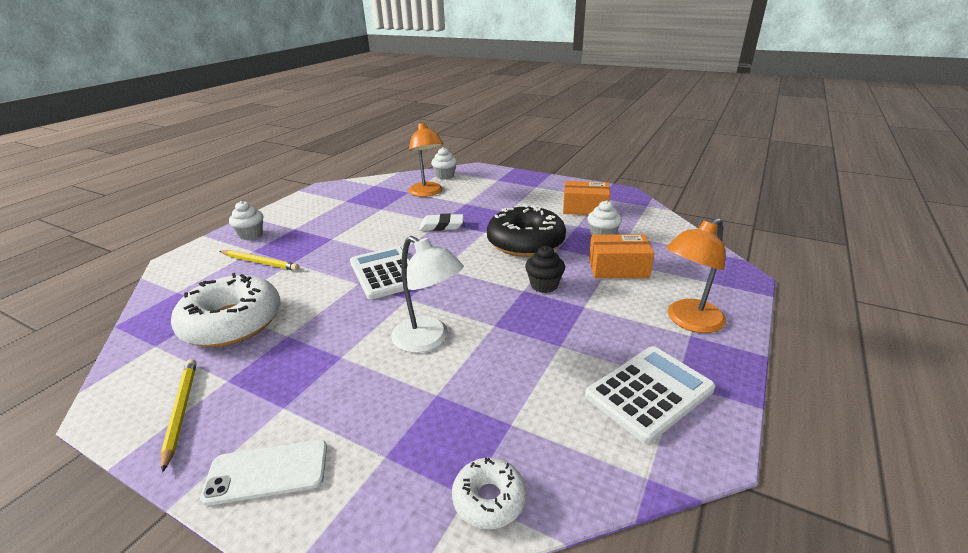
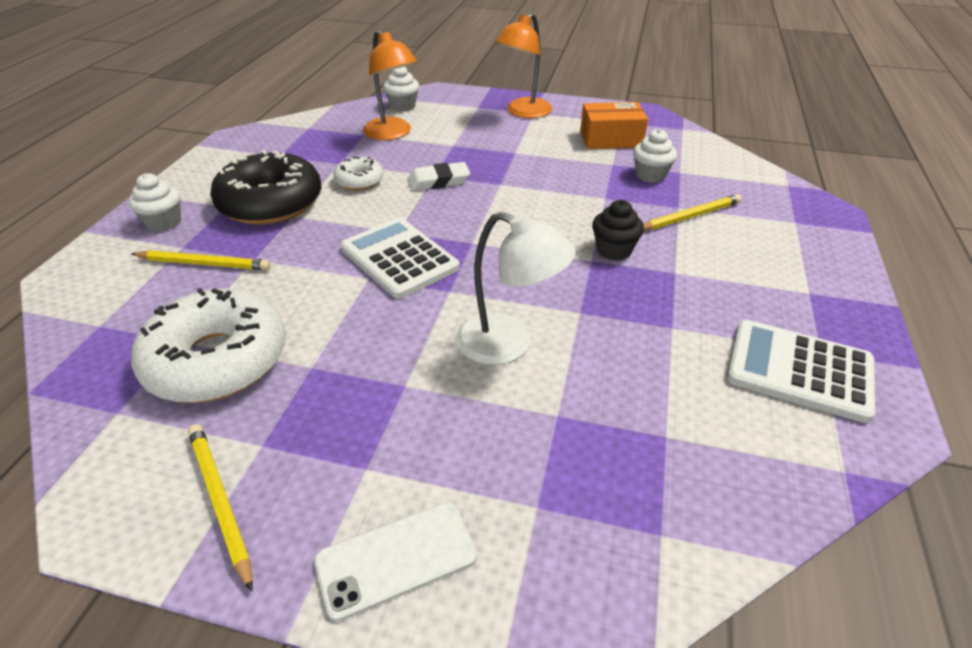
camera: 15 degrees left, 10 degrees up
white donut [452,457,526,529] -> white donut moved to [333,156,384,190]
black donut [487,204,566,257] -> black donut moved to [210,150,322,225]
white calculator [585,346,715,444] -> white calculator turned 105 degrees counterclockwise [727,320,875,423]
orange box [589,234,654,278] -> yellow pencil [643,194,742,231]
orange lamp [666,218,726,333] -> orange lamp moved to [495,13,552,118]

